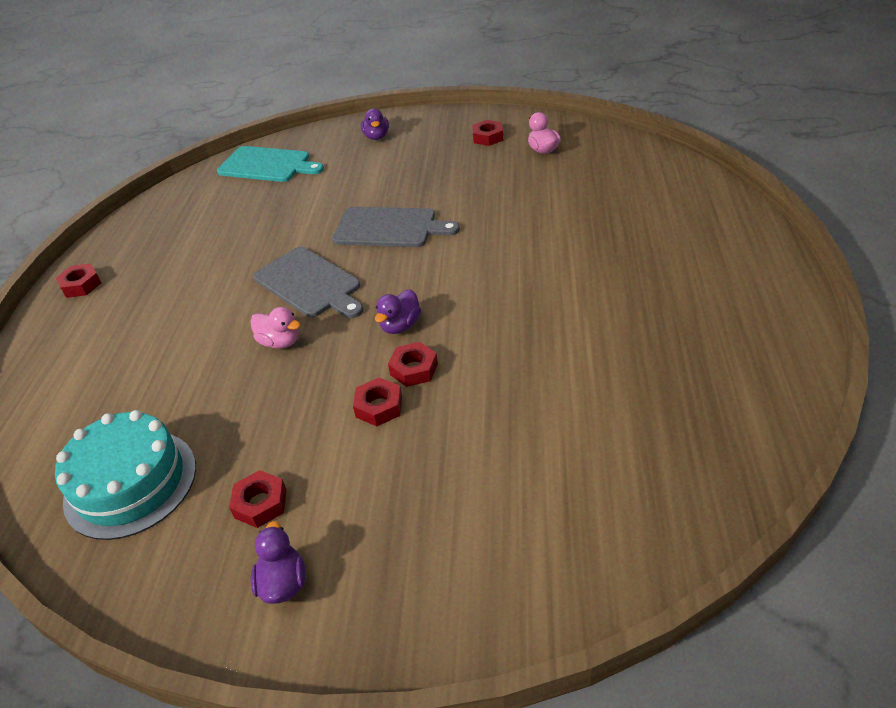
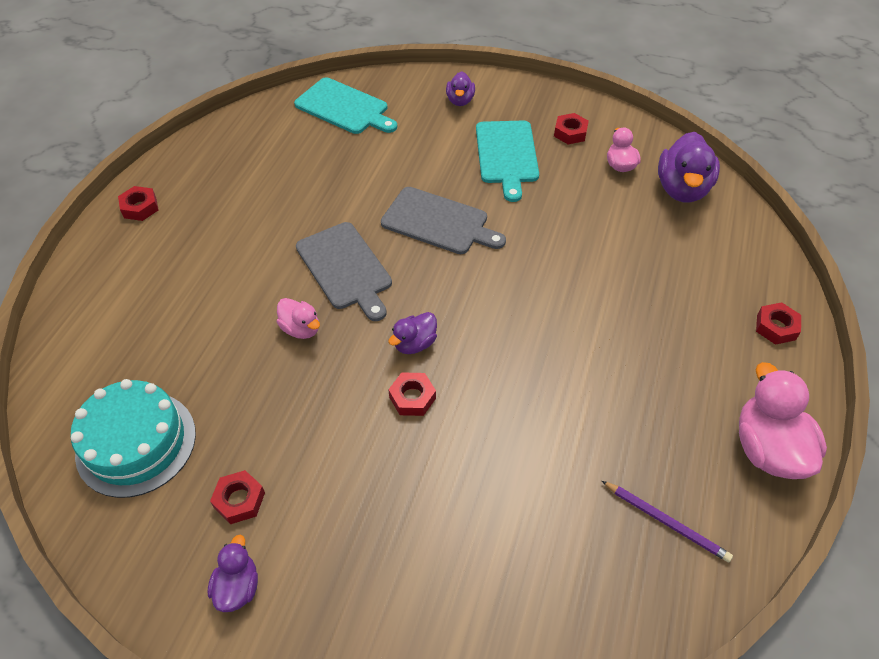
camera: 10 degrees right, 10 degrees up
red nut [353,377,402,426] -> red nut moved to [756,302,801,345]
none -> turquoise cutting board [476,121,539,202]
none -> purple pencil [602,481,733,562]
none -> purple duck [658,132,720,202]
none -> pink duck [739,362,827,479]

